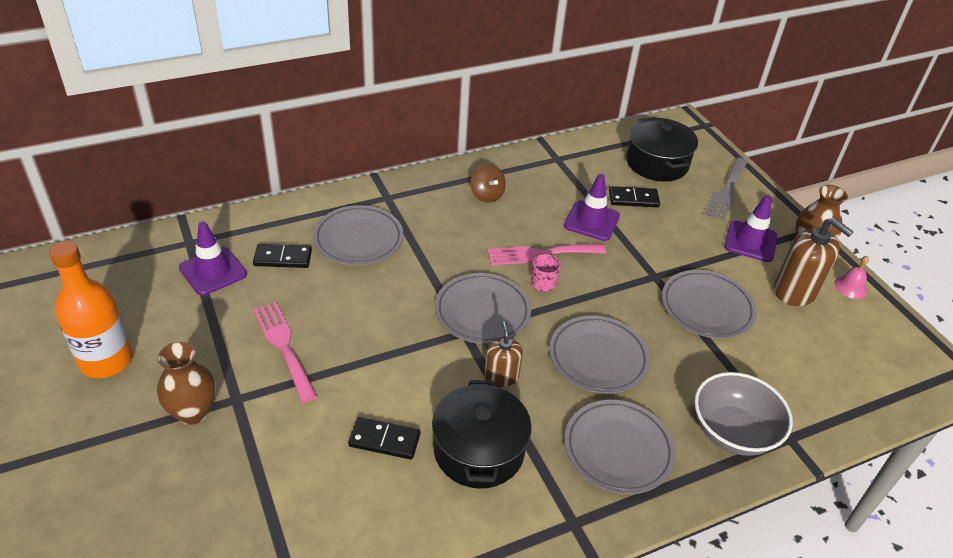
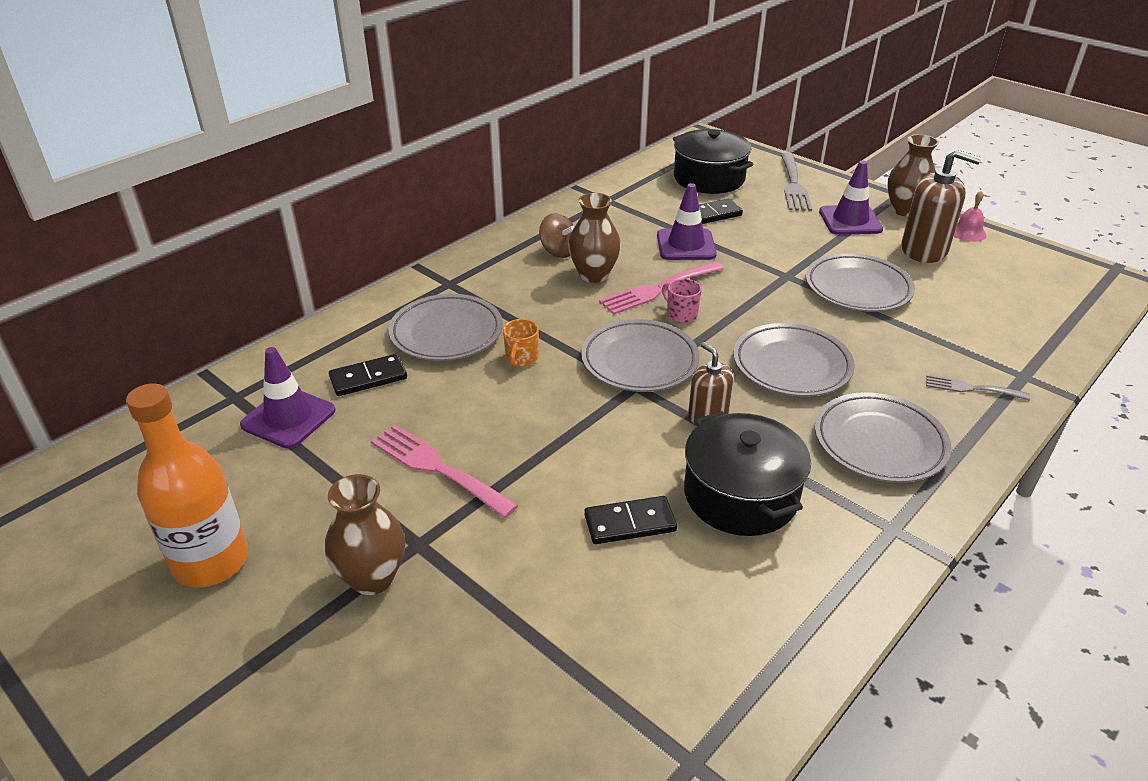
camera: 20 degrees left, 5 degrees down
grey bowl [694,372,793,456] -> grey fork [926,374,1030,401]
none -> orange mug [503,319,539,367]
none -> brown vase [568,193,621,283]

